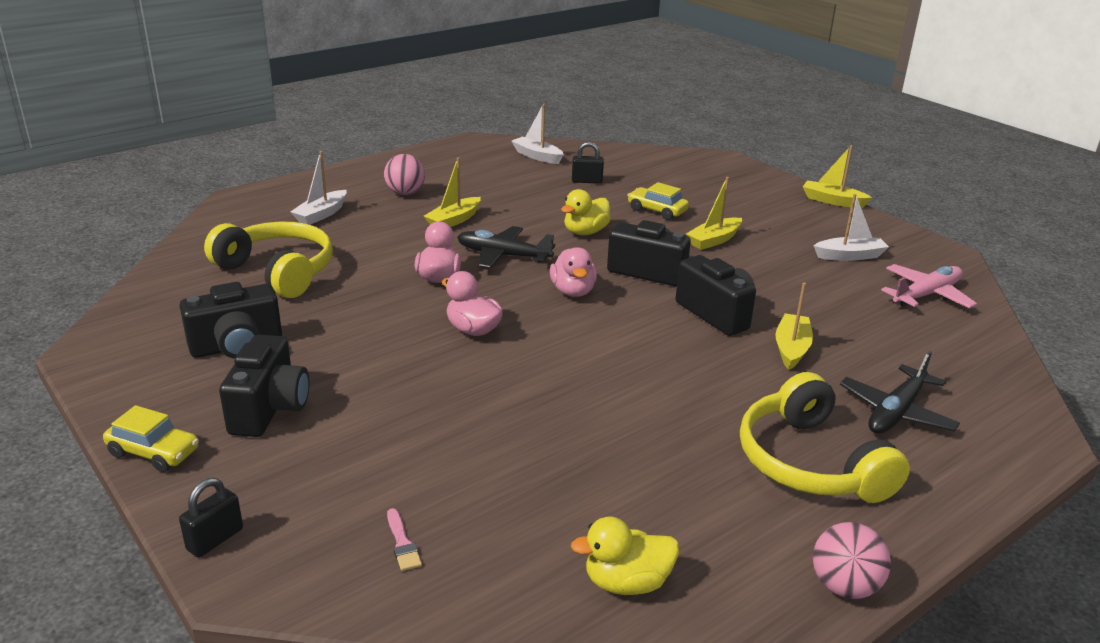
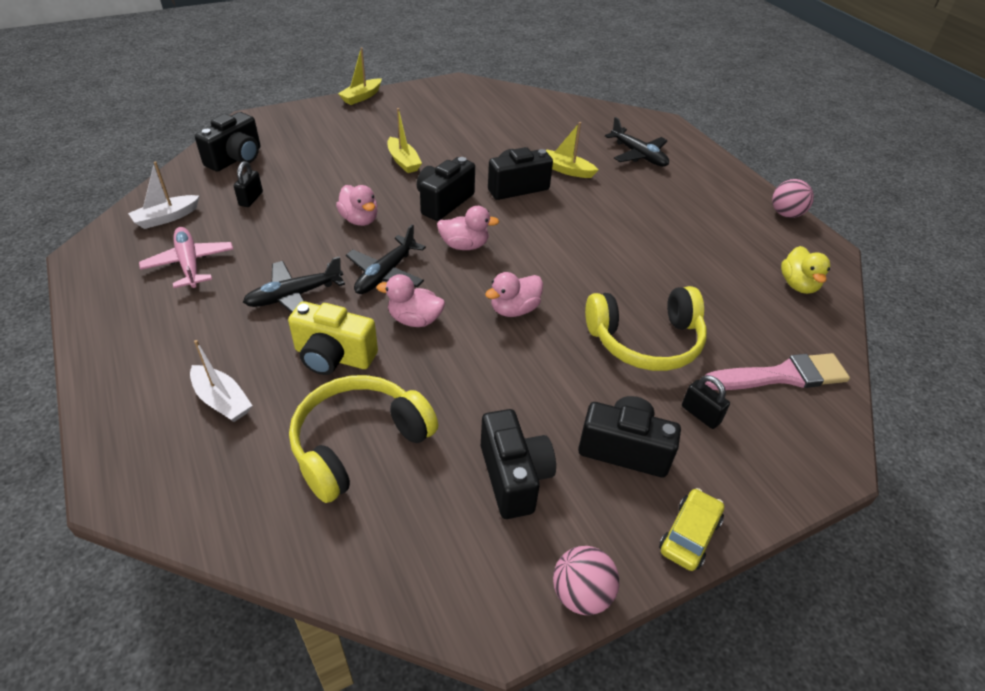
camera: 80 degrees left, 15 degrees up
black padlock [179,478,243,557] -> black padlock moved to [682,375,730,429]
pink ball [384,154,425,195] -> pink ball moved to [553,546,619,615]
pink brush [387,508,422,571] -> pink brush [705,353,850,390], size x2.45
yellow boat [424,157,481,227] -> black plane [243,256,345,313]
yellow duck [561,189,611,235] -> pink duck [336,185,378,226]
yellow car [627,182,689,220] -> none
yellow headphones [740,372,910,503] -> yellow headphones moved to [585,286,707,371]
white boat [814,194,889,261] -> none
pink plane [881,264,977,308] -> pink plane moved to [139,227,233,288]
none -> black camera [195,112,261,172]
none -> yellow camera [288,301,378,375]

